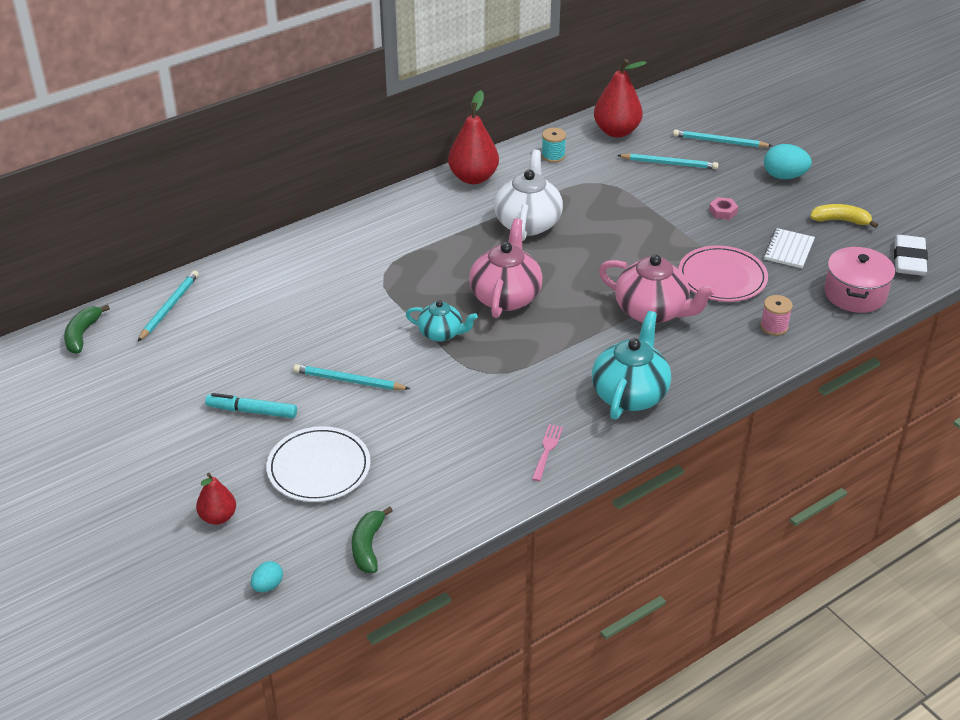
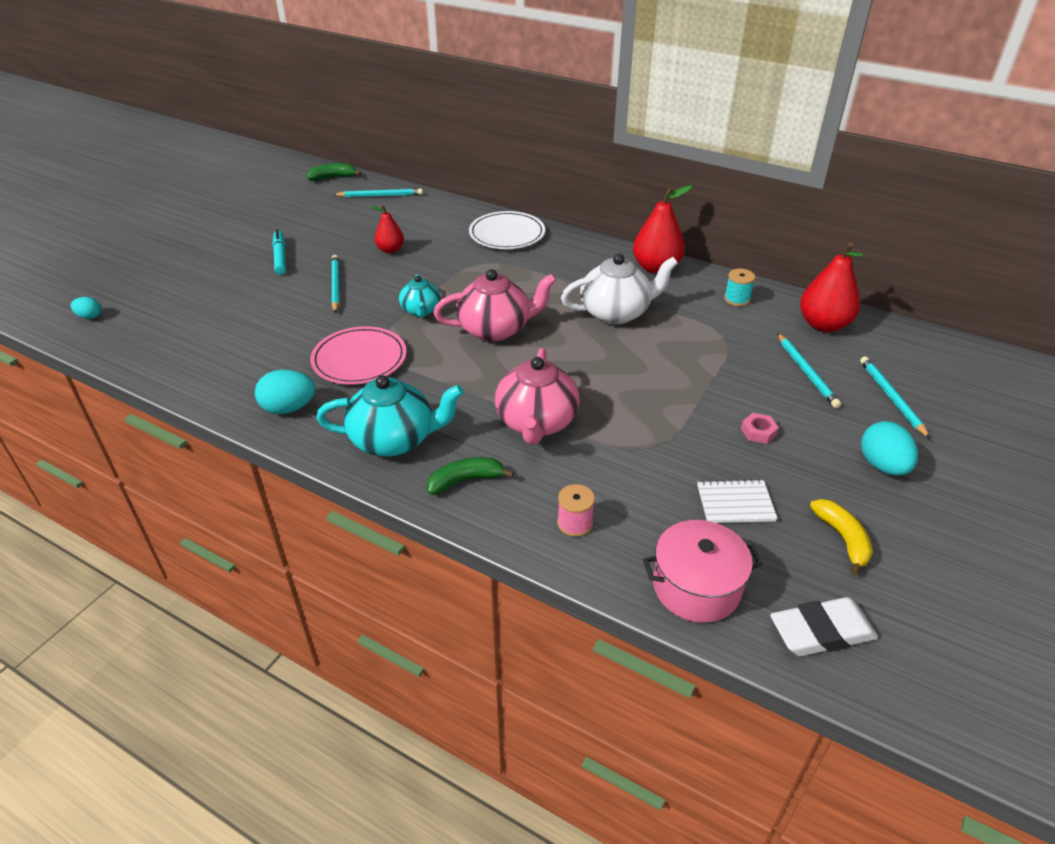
camera: 65 degrees right, 0 degrees up
red pear [196,473,236,525] -> red pear moved to [370,205,404,253]
white plate [266,426,371,502] -> white plate moved to [469,211,545,249]
green banana [352,507,393,573] -> green banana moved to [427,457,514,495]
pink fork [532,424,563,481] -> turquoise egg [255,370,316,414]
pink plate [678,246,768,302] -> pink plate moved to [310,326,406,385]

